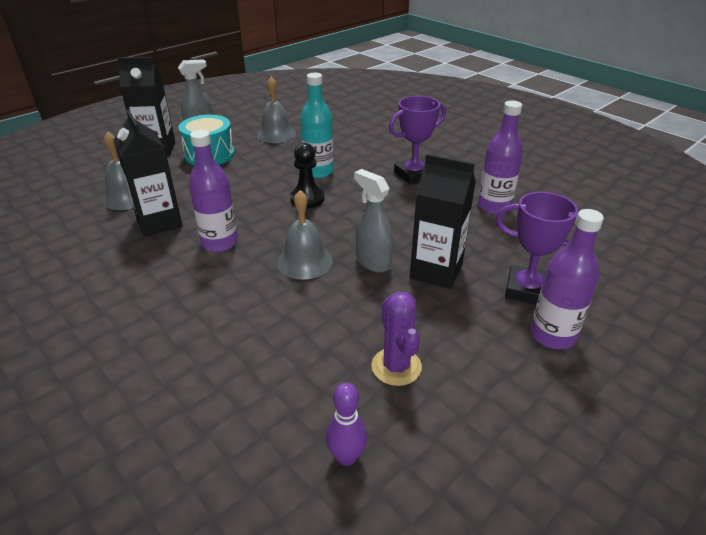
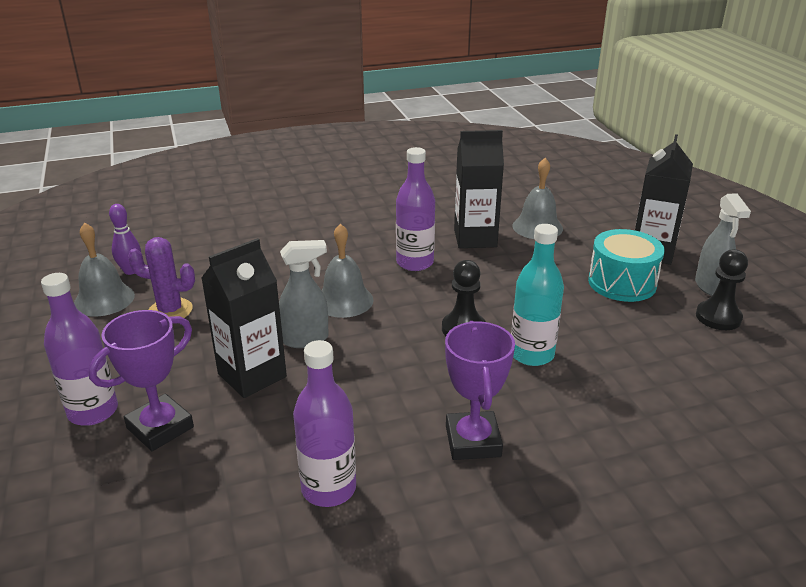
camera: 115 degrees right, 5 degrees down
grey bell [257,77,296,143] -> grey bell moved to [74,222,135,316]
none -> black pawn [696,249,748,330]

